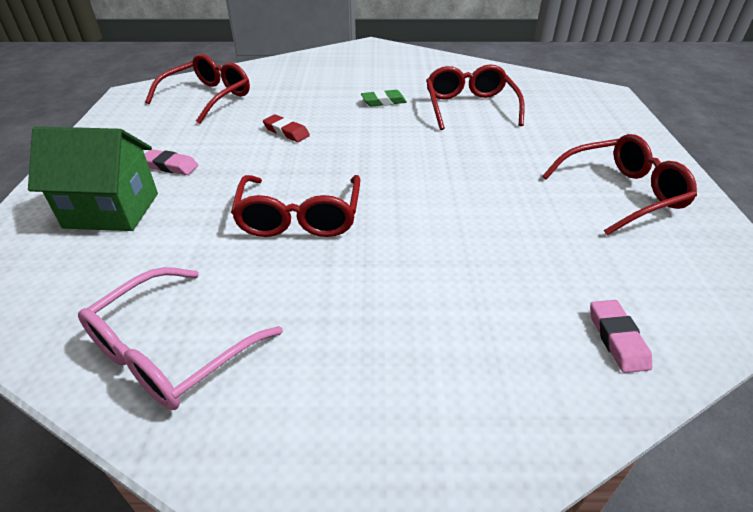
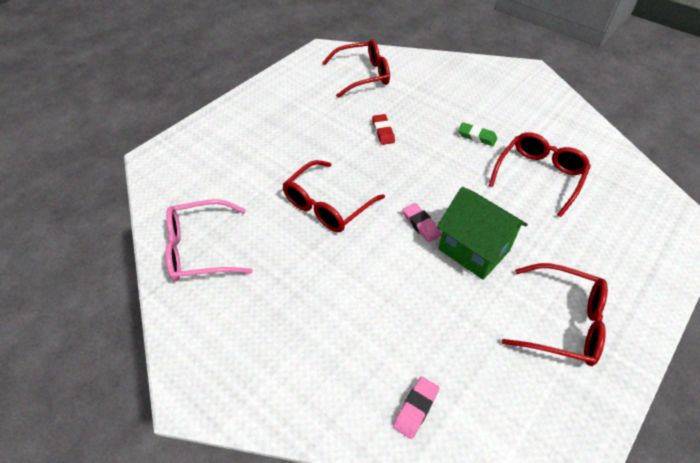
camera: 40 degrees right, 10 degrees up
green house [28,126,158,231] -> green house moved to [437,187,528,280]
pink eraser [145,149,198,175] -> pink eraser moved to [403,203,441,243]

